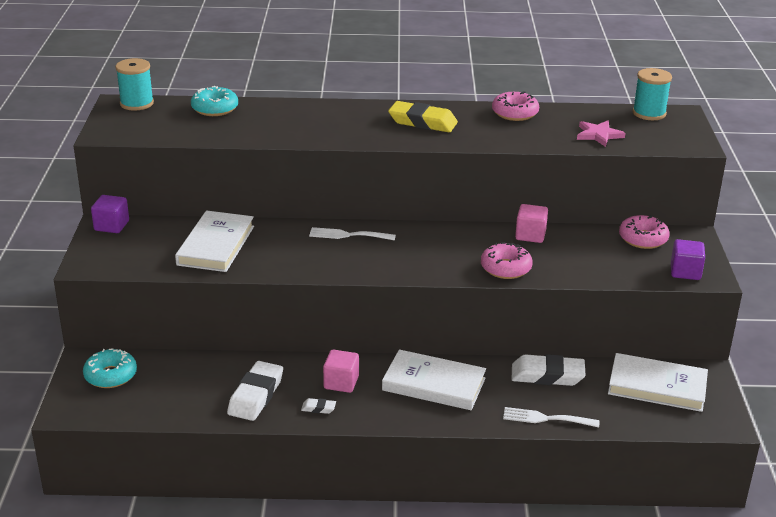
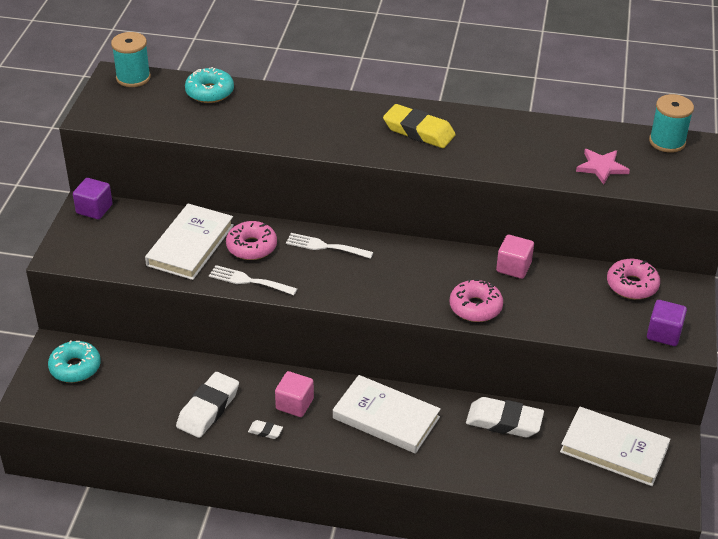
camera: 10 degrees right, 10 degrees up
pink donut [492,91,539,121] -> pink donut moved to [226,221,277,260]
white fork [503,407,600,428] -> white fork moved to [209,265,297,295]

